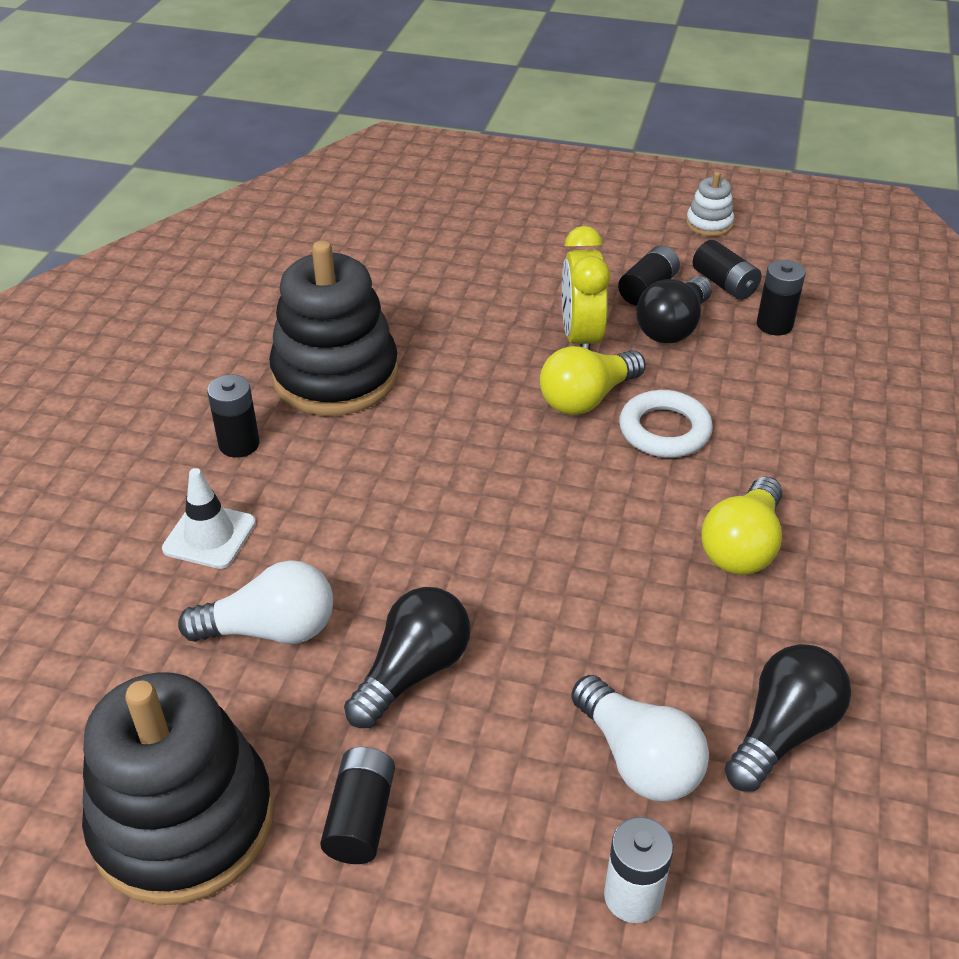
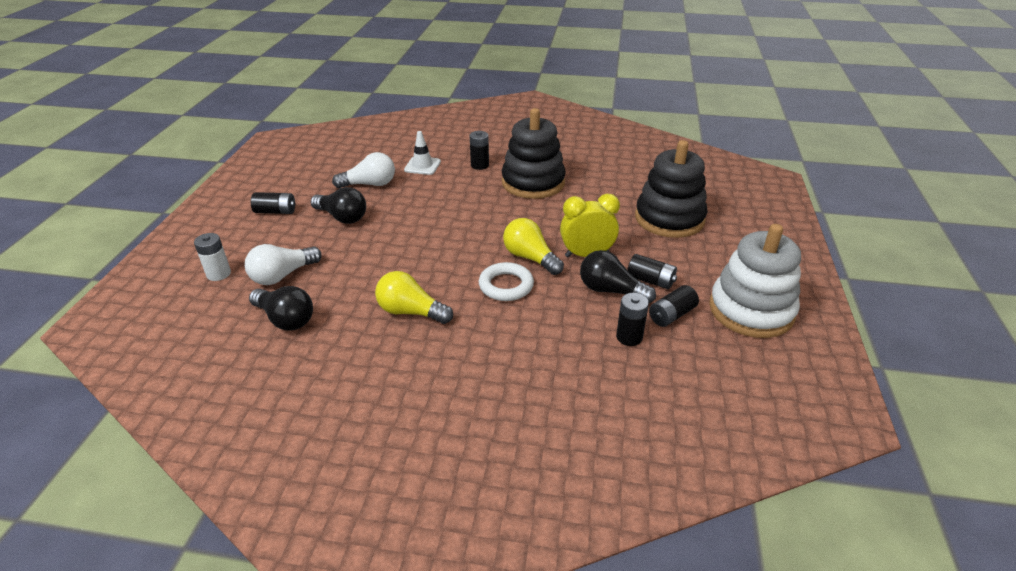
camera: 85 degrees right, 5 degrees down
black stacking toy [82,672,274,905] -> black stacking toy moved to [635,140,708,238]
white light bulb [178,560,333,644] -> white light bulb turned 90 degrees counterclockwise [332,152,395,188]
white stacking toy [686,172,734,236] -> white stacking toy [709,224,801,338], size x2.29

